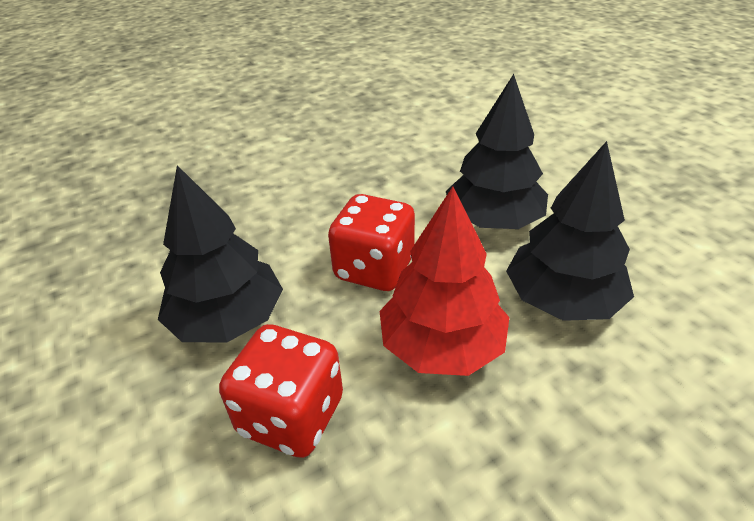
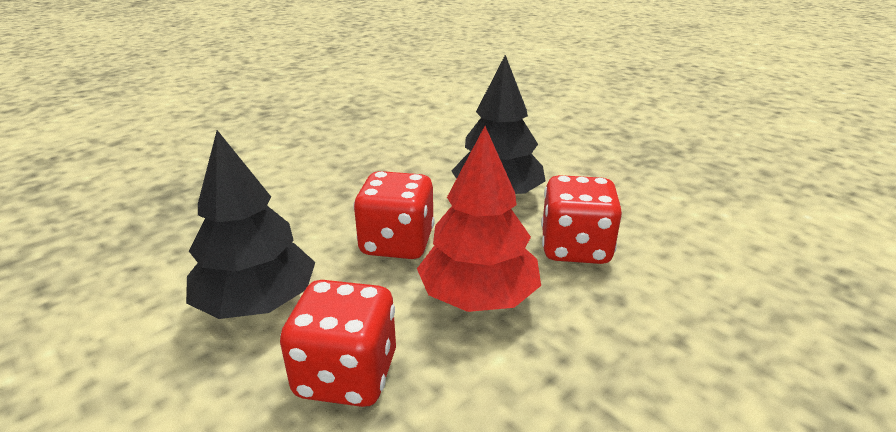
camera: 15 degrees left, 10 degrees down
black tree [506,141,634,321] -> red dice [541,175,622,264]

